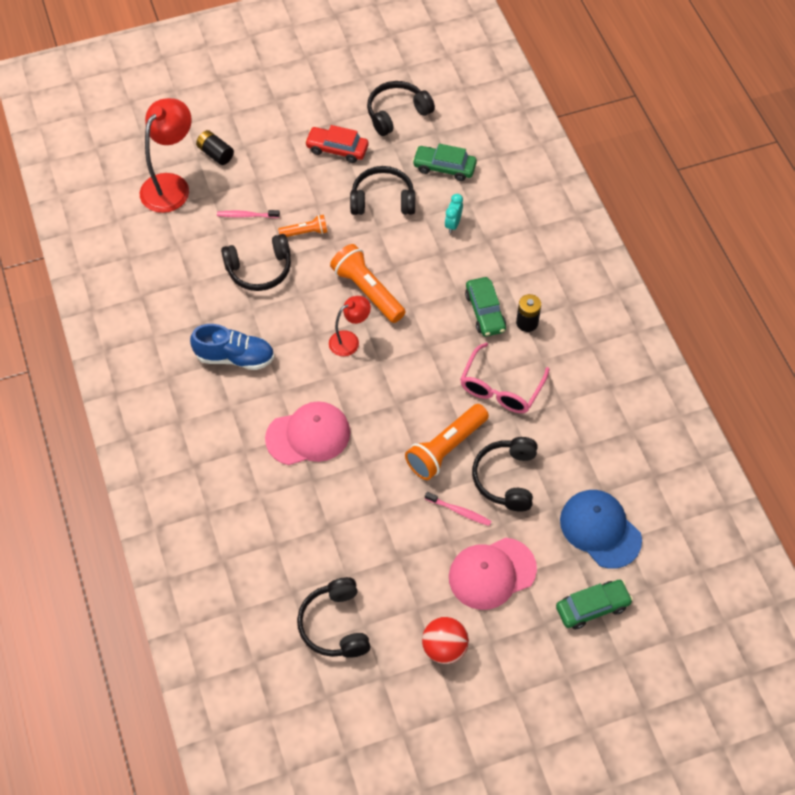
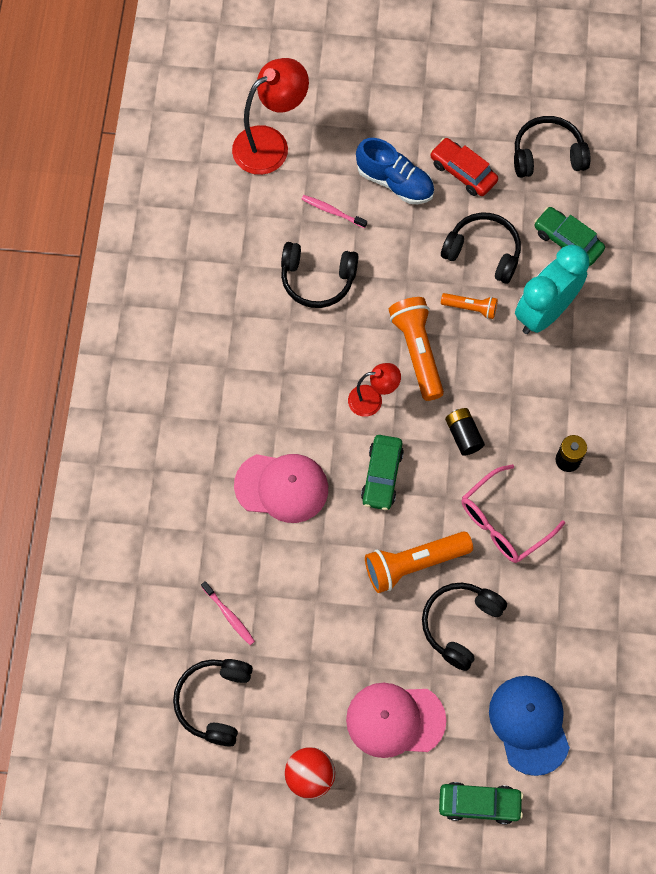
camera: 25 degrees right, 10 degrees up
blue shoe [190,324,274,370] -> blue shoe moved to [356,138,434,204]
black battery [196,130,234,165] -> black battery moved to [445,408,485,456]
orange flashlight [278,215,327,237] -> orange flashlight moved to [441,293,498,319]
pink toothbrush [425,492,492,526] -> pink toothbrush moved to [201,581,255,645]
turquoise clock [445,194,463,233] -> turquoise clock [515,245,590,334], size x2.34
green car [465,277,506,337] -> green car moved to [361,435,404,510]

